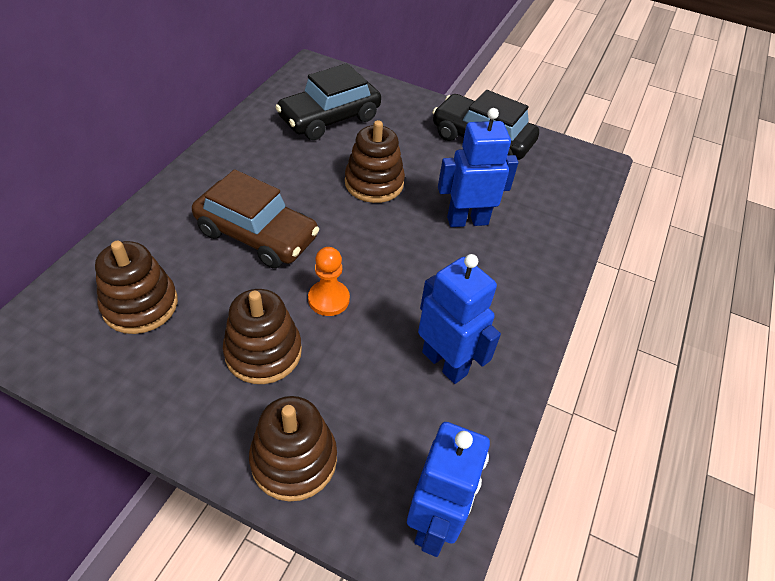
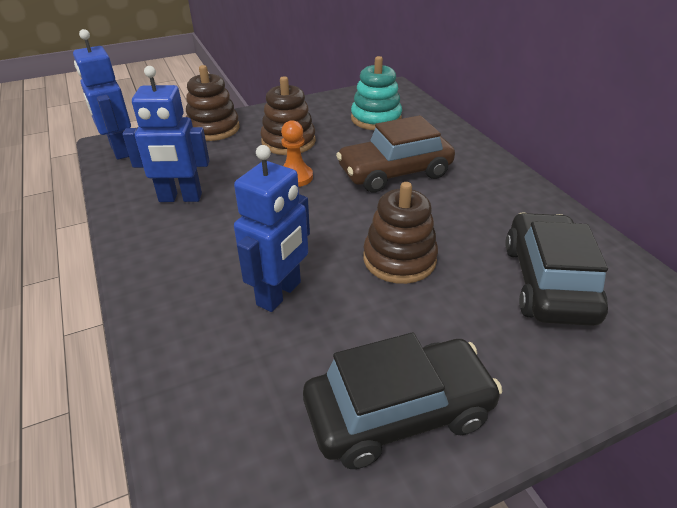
camera: 135 degrees right, 10 degrees down
brown stacking toy [95,241,178,334] -> turquoise stacking toy [351,56,402,130]

